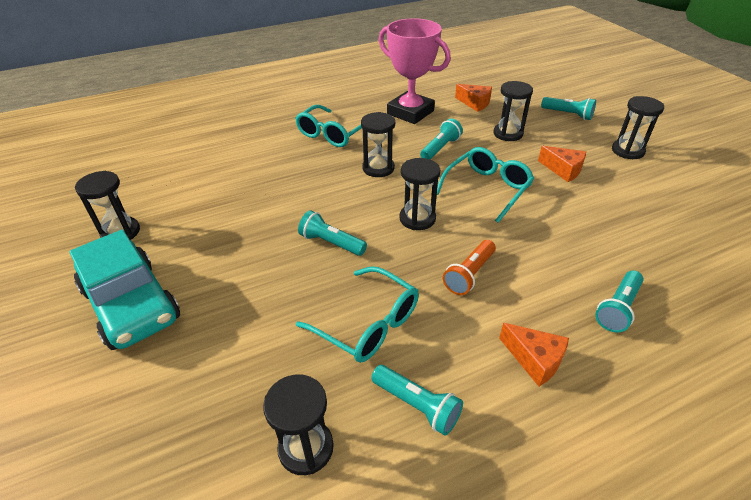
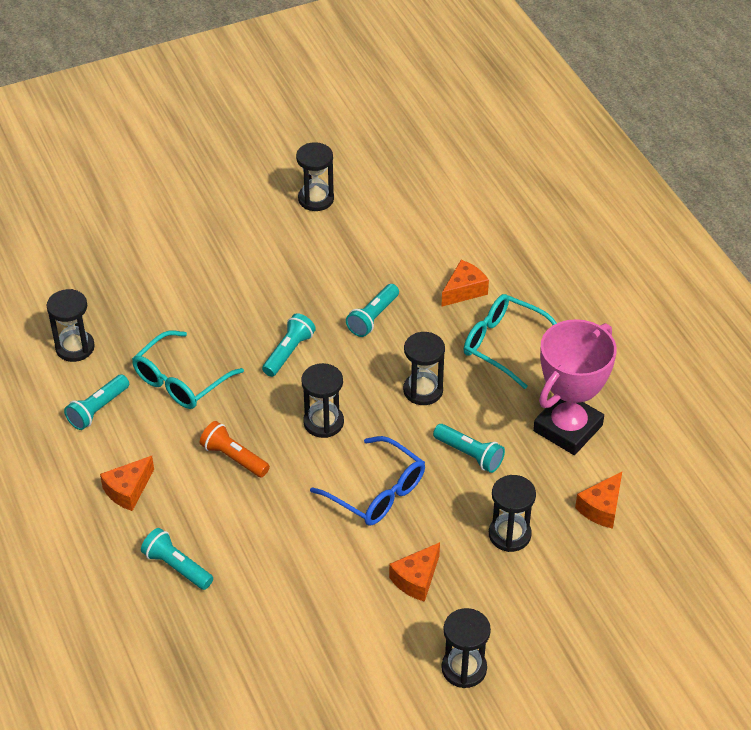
camera: 90 degrees right, 5 degrees up
turquoise car [69,230,180,350] -> none
turquoise glasses [437,147,534,223] -> blue glasses [310,436,425,526]
turquoise flashlight [541,97,596,120] -> turquoise flashlight moved to [346,284,399,337]
none -> orange cheese [441,260,489,307]

